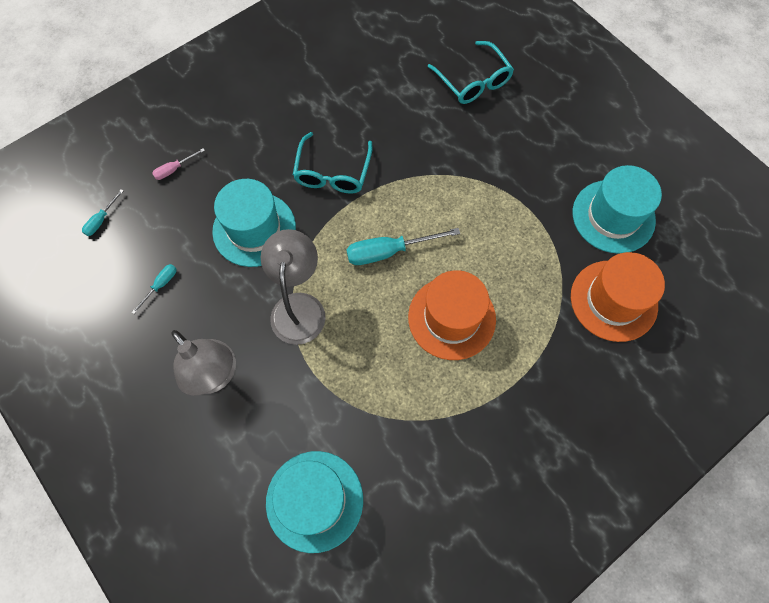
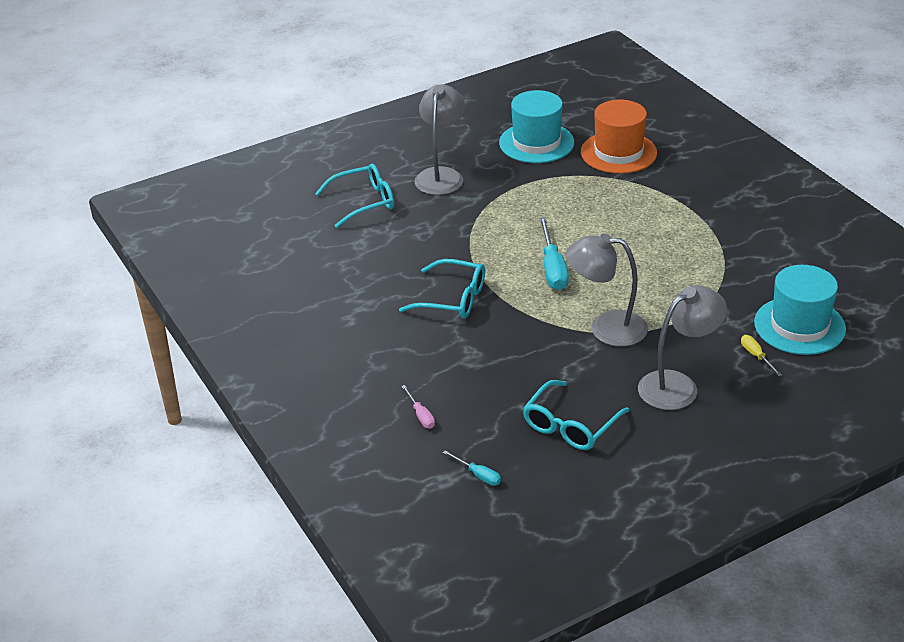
camera: 80 degrees left, 30 degrees down
turquoise screwdriver [132,264,176,314] -> turquoise glasses [523,380,629,450]
turquoise hat [212,179,296,267] -> none
orange hat [408,270,496,360] -> none
none -> grey lamp [415,84,465,195]
none -> yellow screwdriver [741,335,782,376]

